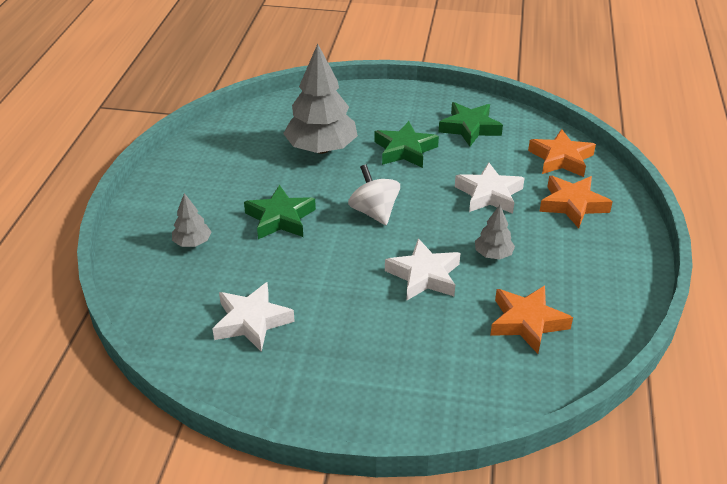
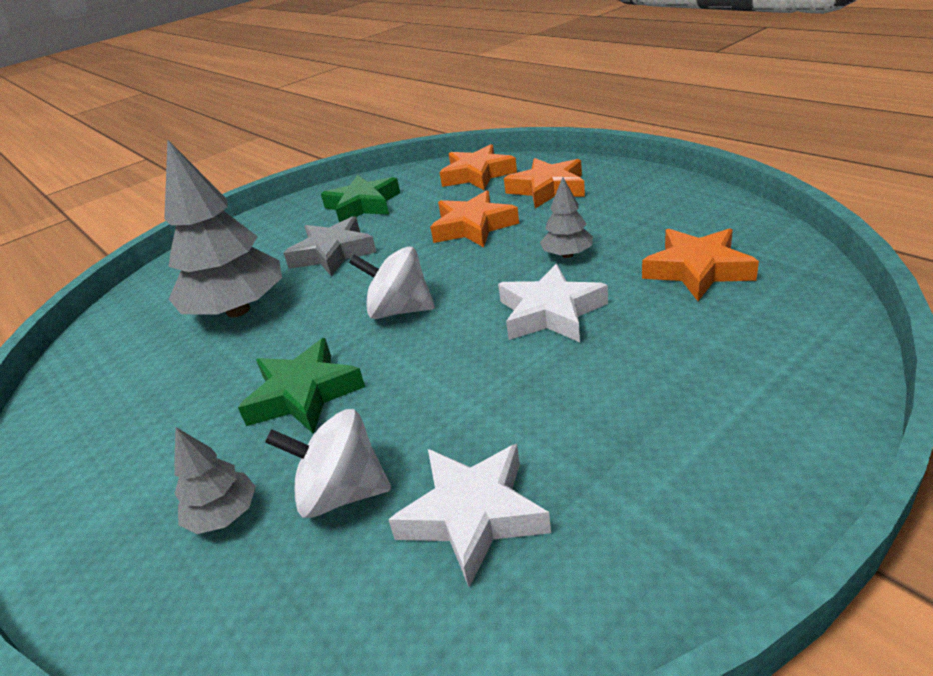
camera: 45 degrees left, 5 degrees down
green star [375,121,439,168] -> grey star [283,216,376,277]
white star [455,162,525,214] -> orange star [430,190,519,247]
none -> white spinning top [265,409,391,518]

